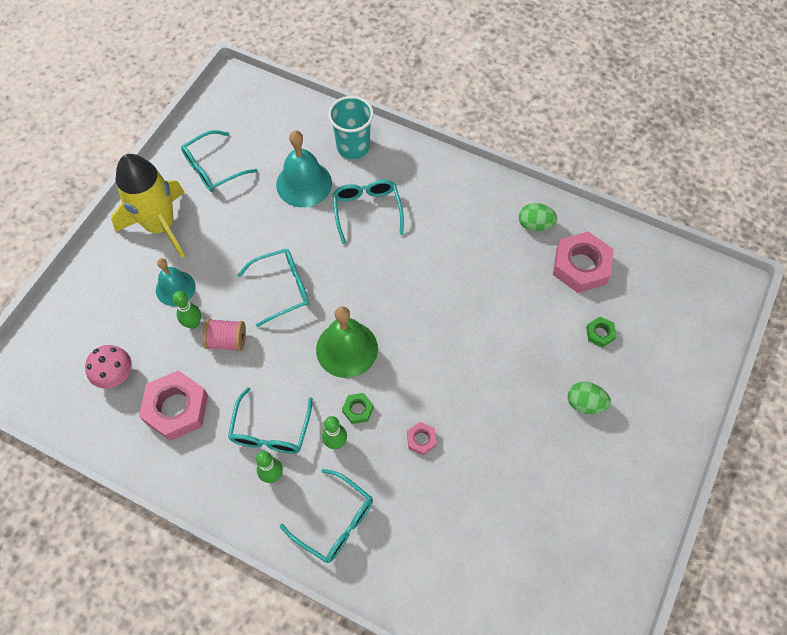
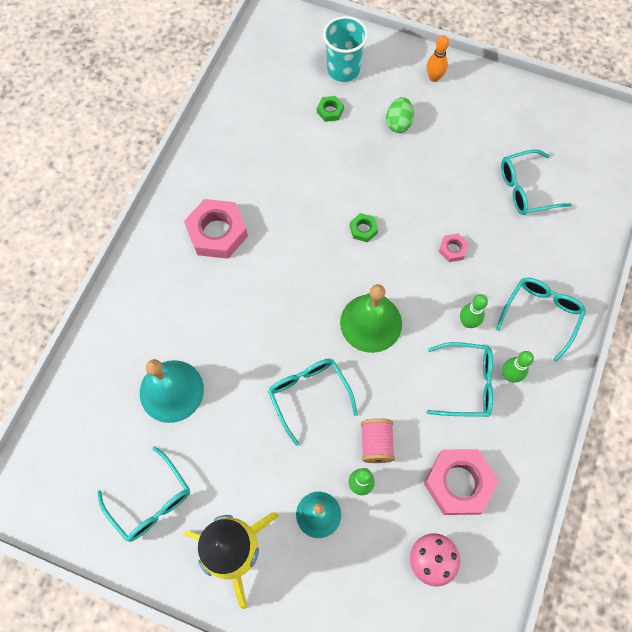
camera: 95 degrees left, 5 degrees up
turquoise cup [328,96,374,159] -> turquoise cup moved to [323,16,368,82]
turquoise glasses [333,180,404,244] -> turquoise glasses moved to [501,149,572,215]
green nut [342,393,374,424] -> green nut moved to [350,213,378,242]
green egg [519,203,557,232] -> none
pink nut [553,231,614,293] -> pink nut moved to [184,199,248,259]
none -> orange bowling pin [427,35,449,82]

